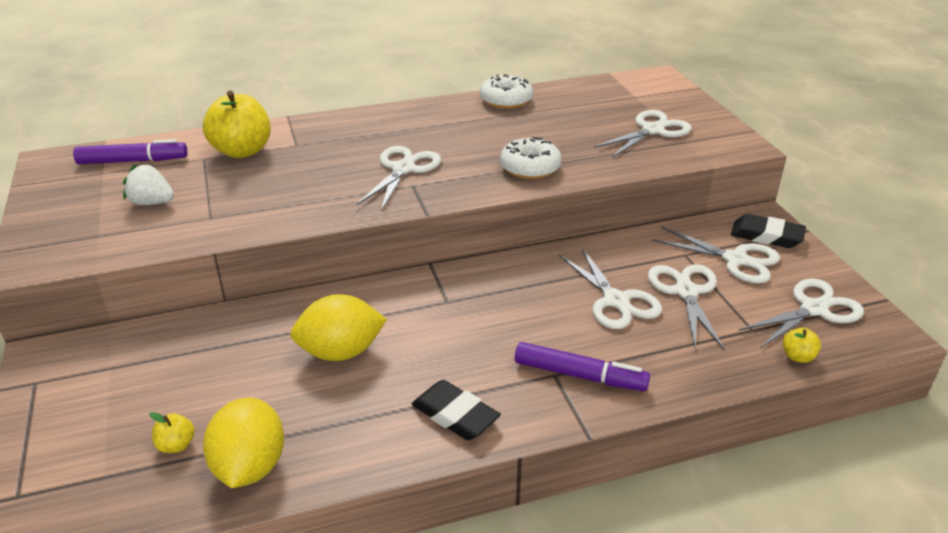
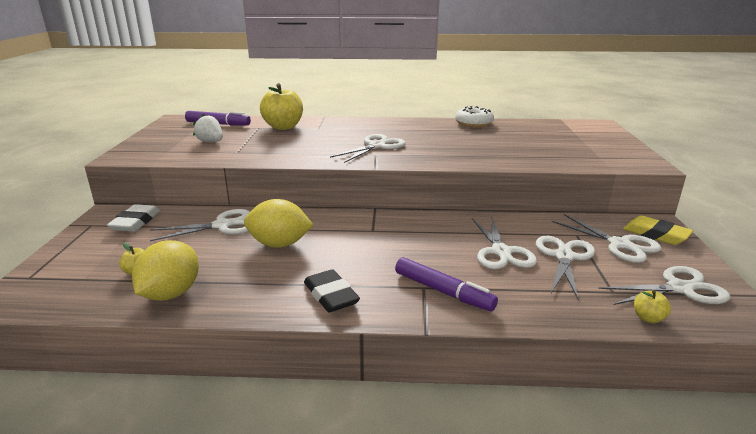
camera: 20 degrees right, 10 degrees down
white donut [500,137,562,179] -> none
white scissors [594,110,692,158] -> white scissors moved to [150,209,250,241]
black eraser [731,214,806,248] -> yellow eraser [623,215,693,245]
none -> white eraser [107,204,160,232]

